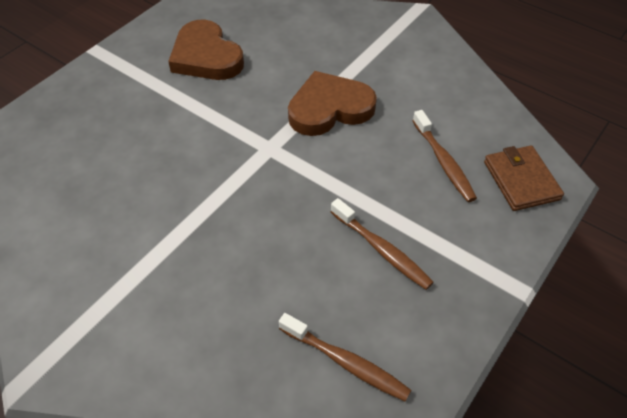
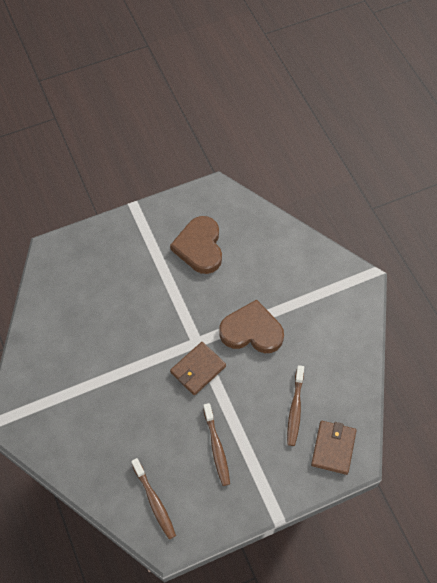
camera: 30 degrees right, 10 degrees up
none -> brown wallet [170,342,226,395]

